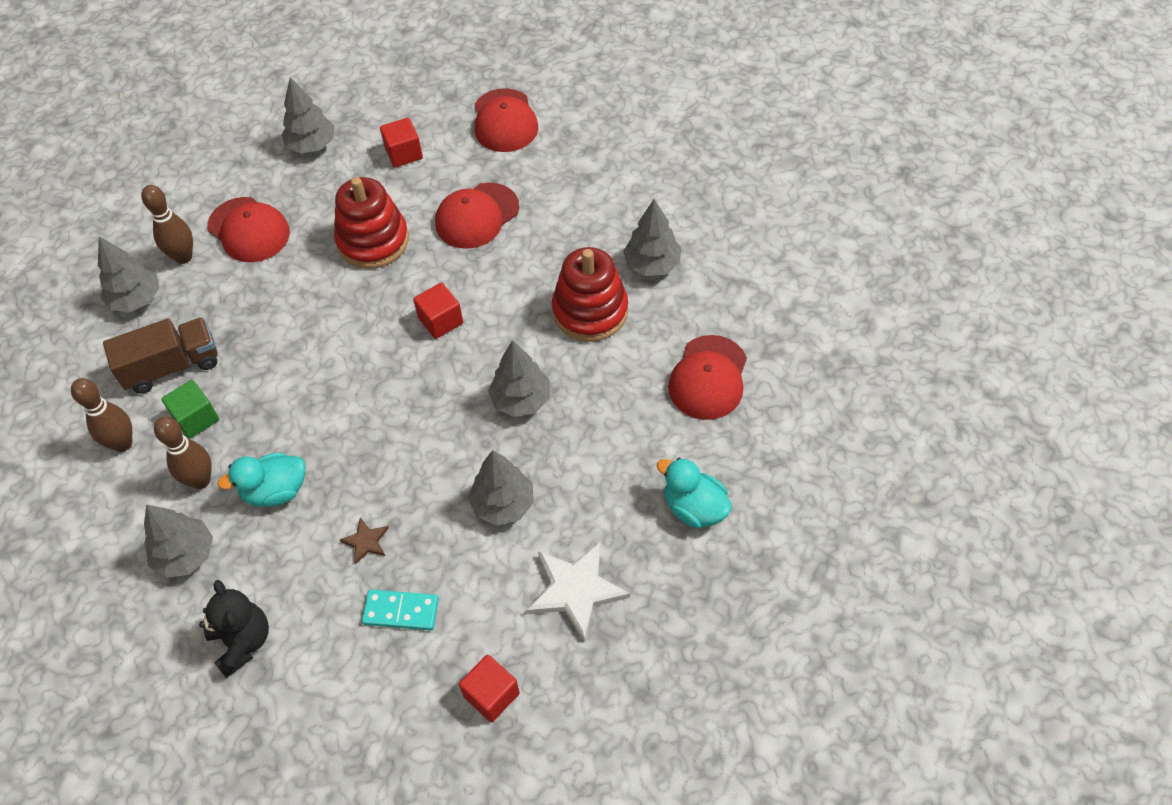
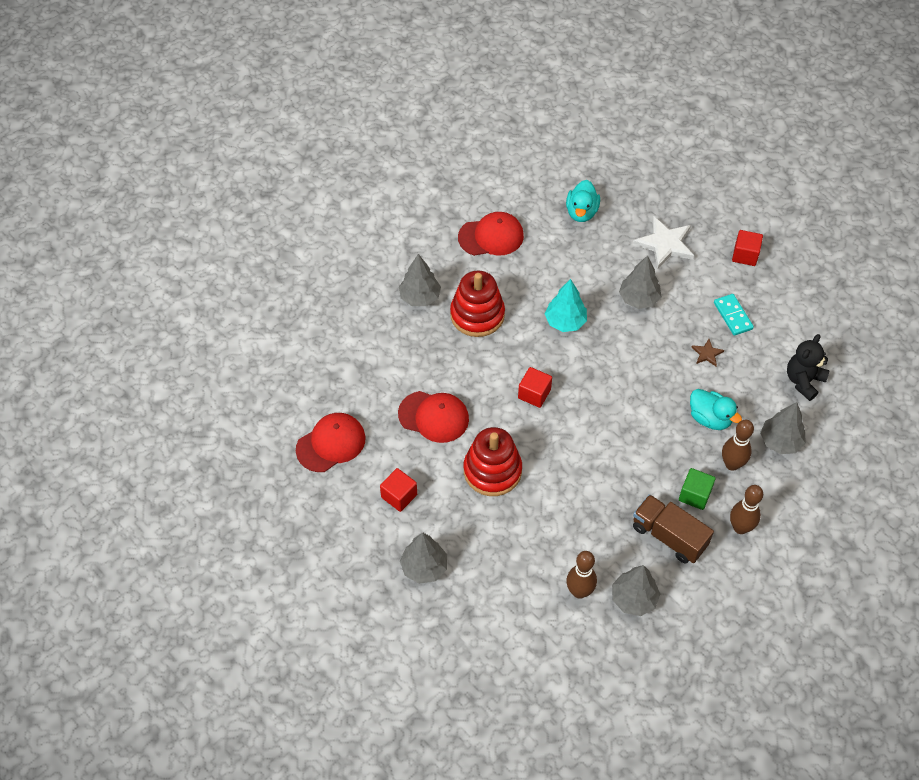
camera: 120 degrees left, 0 degrees up
red cap [207,197,290,262] -> none
grey tree [488,340,550,417] -> turquoise tree [545,279,587,332]

